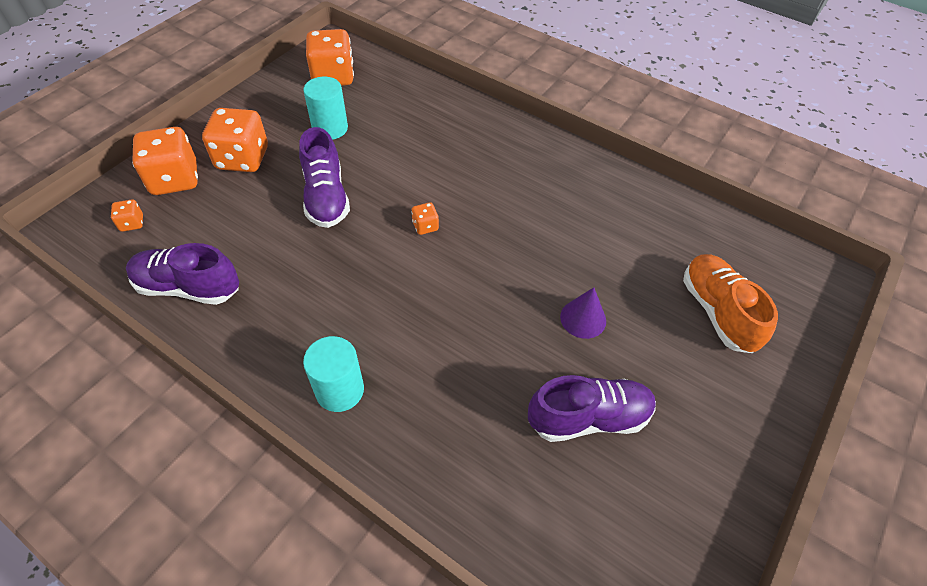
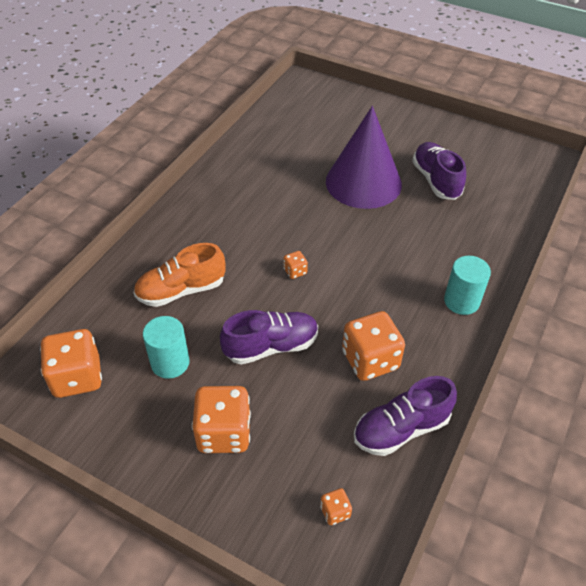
camera: 95 degrees left, 5 degrees down
purple shoe [126,243,239,305] -> purple shoe turned 60 degrees clockwise [354,376,457,456]
orange dice [132,127,198,195] -> orange dice moved to [342,311,405,381]
purple cone [560,287,606,339] -> purple cone [326,106,402,209], size x2.40
orange shoe [683,254,778,353] -> orange shoe moved to [134,243,225,307]

